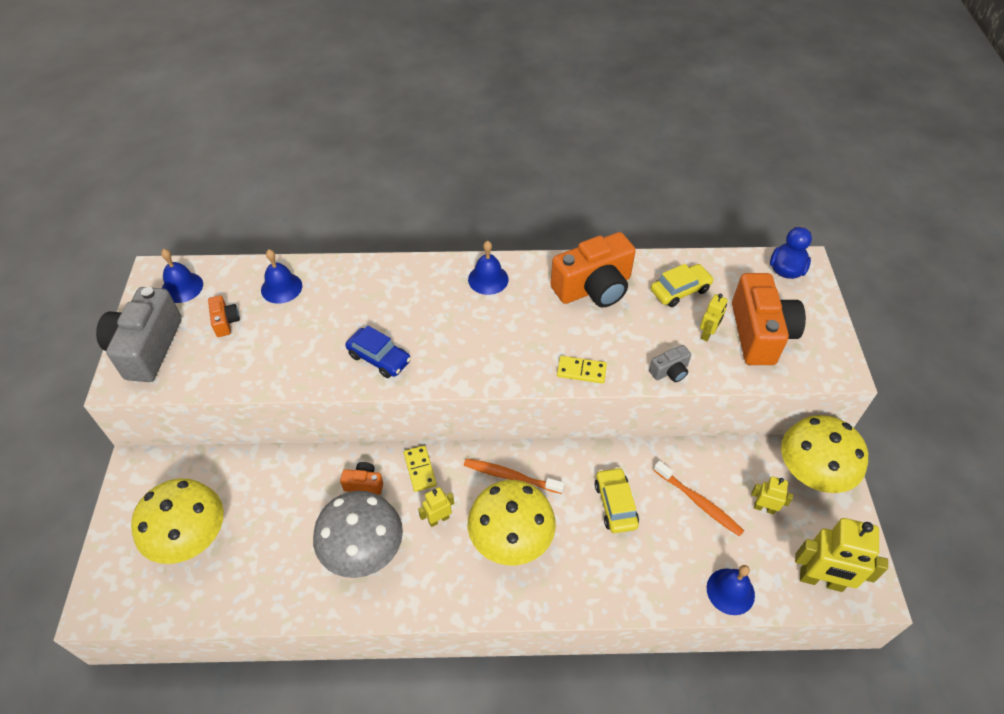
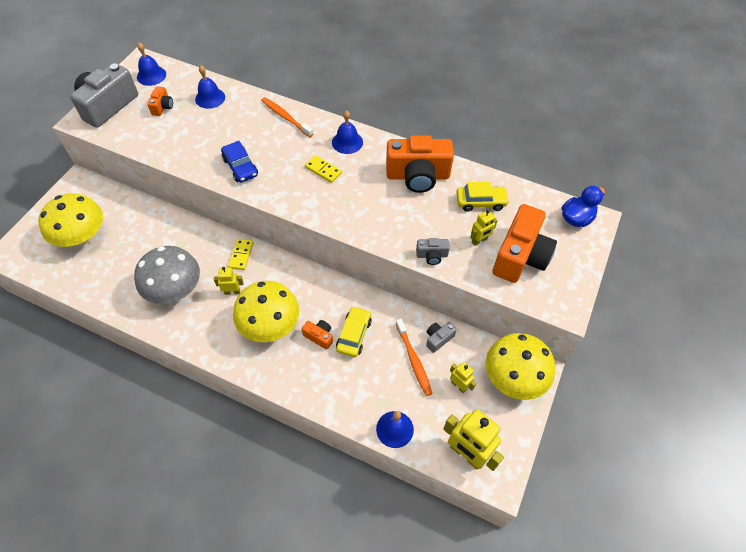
camera: 25 degrees right, 5 degrees up
orange camera [340,462,383,495] -> orange camera moved to [302,320,333,350]
orange toothbrush [464,458,565,494] -> orange toothbrush moved to [261,97,313,137]
yellow domino [557,356,607,384] -> yellow domino moved to [305,155,342,183]
none -> grey camera [426,322,457,353]

